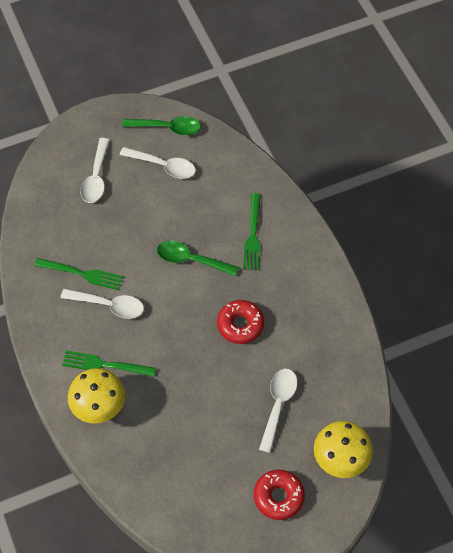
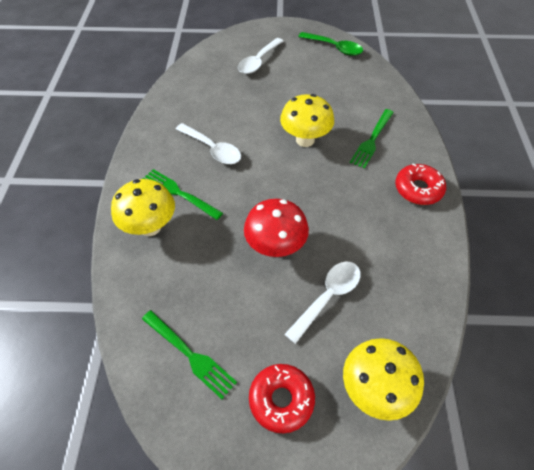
camera: 25 degrees right, 5 degrees down
green fork [35,258,123,290] -> green fork moved to [142,310,237,399]
white spoon [120,147,196,179] -> none
green spoon [157,241,239,276] -> yellow mushroom [280,94,334,147]
red donut [217,300,264,344] -> red donut moved to [395,163,446,205]
none -> red mushroom [244,199,309,257]

